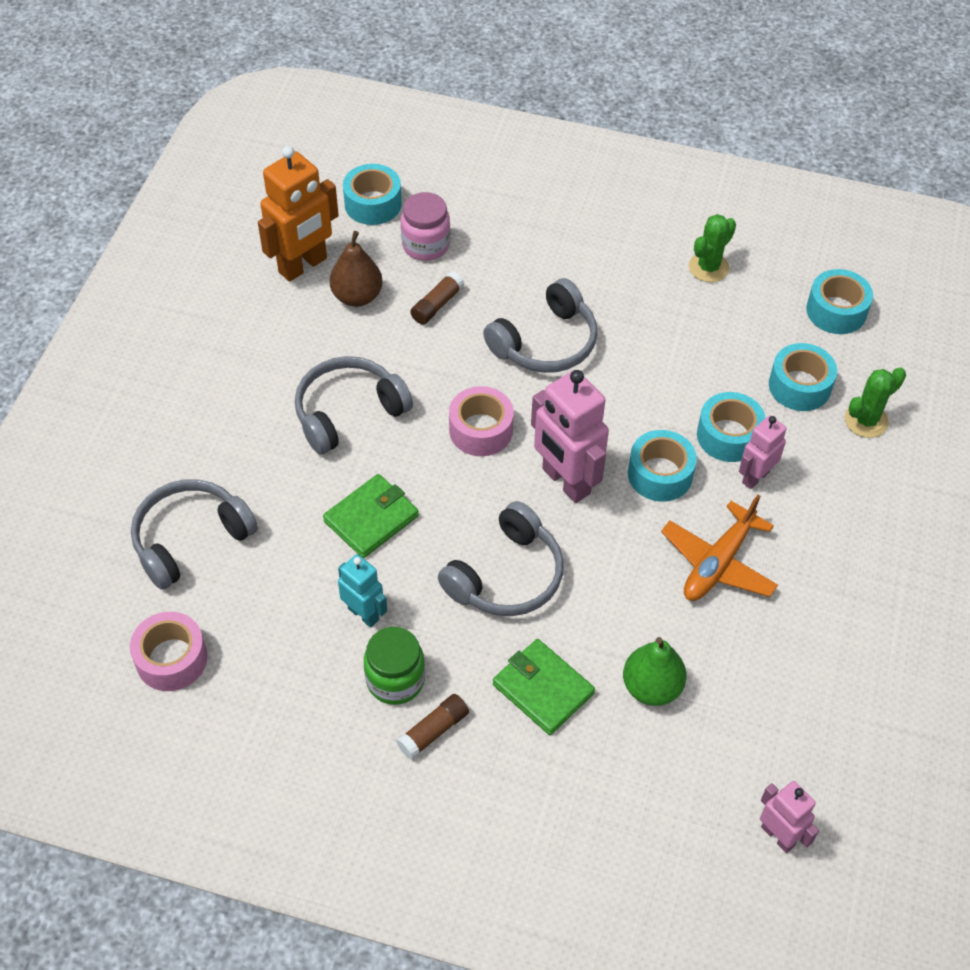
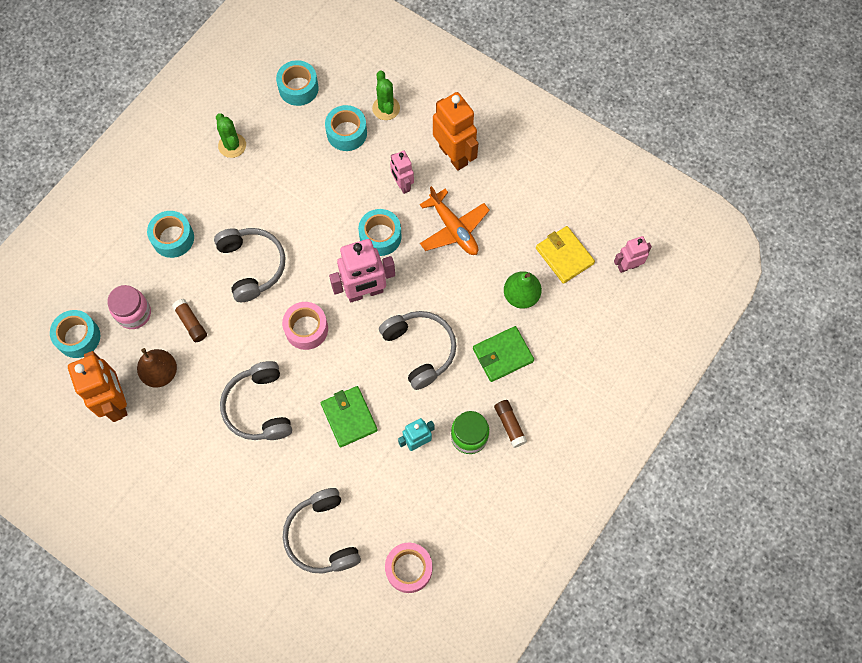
camera: 70 degrees left, 15 degrees up
turquoise tape [697,392,766,462] -> turquoise tape moved to [147,211,194,258]
none -> orange robot [433,92,478,171]
none -> yellow wallet [536,226,595,284]

